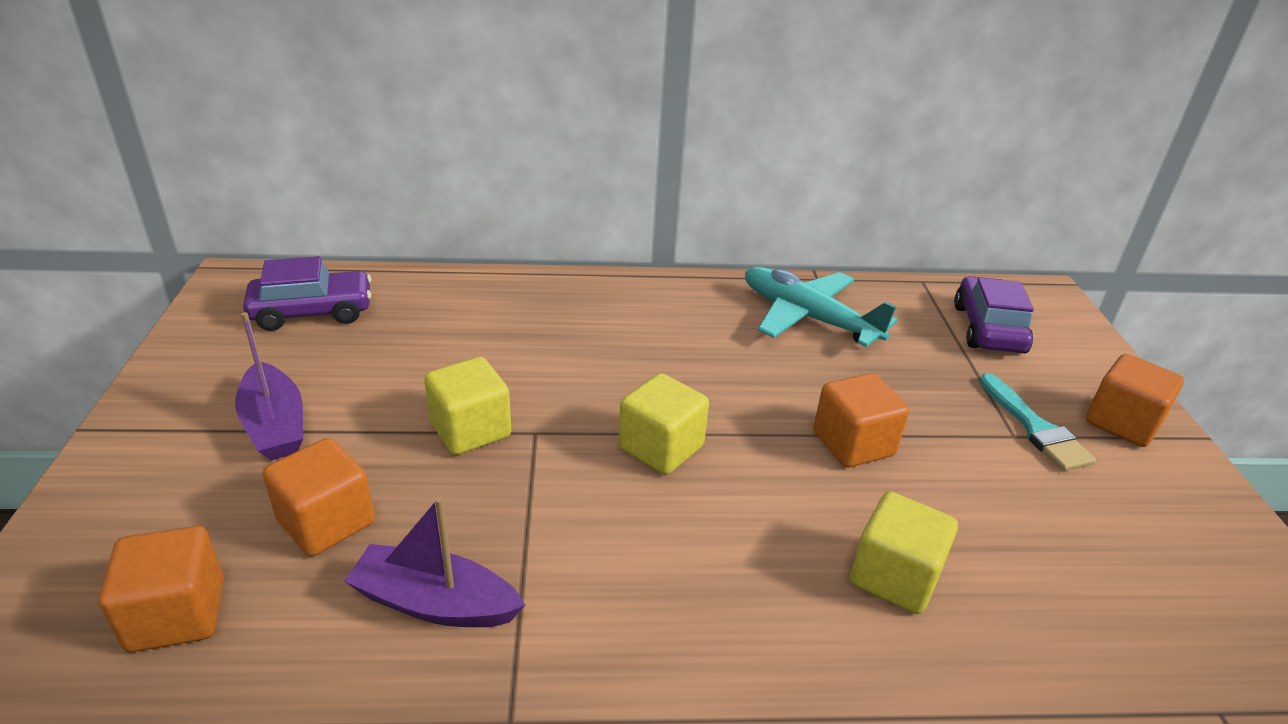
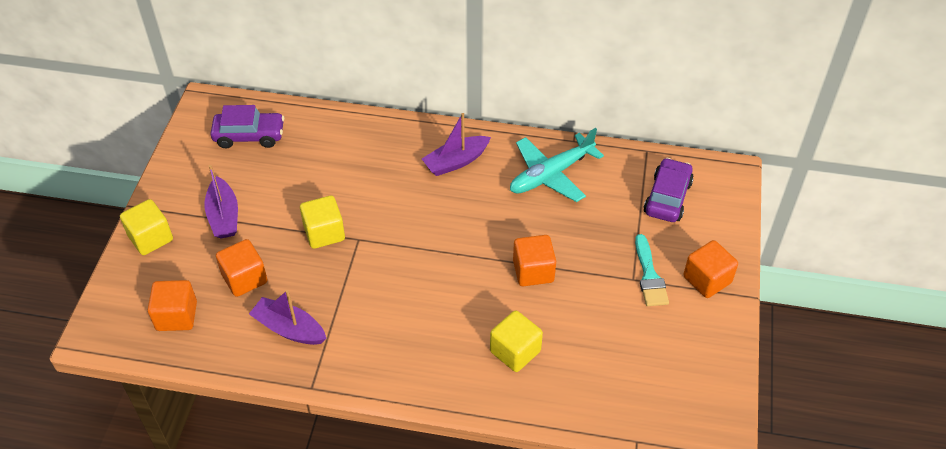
camera: 15 degrees right, 15 degrees up
yellow cube [619,373,709,475] -> yellow cube moved to [120,199,173,255]
turquoise plane [745,266,897,347] -> turquoise plane turned 90 degrees counterclockwise [510,128,604,202]
none -> purple boat [422,113,491,176]

